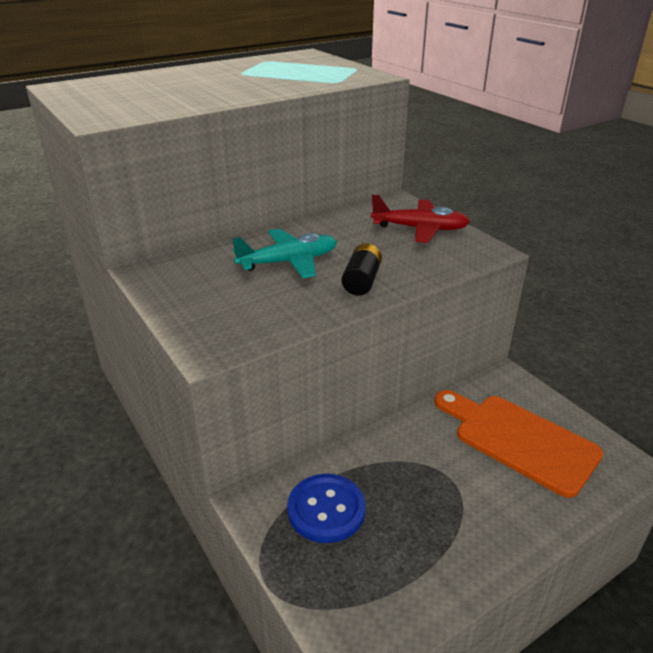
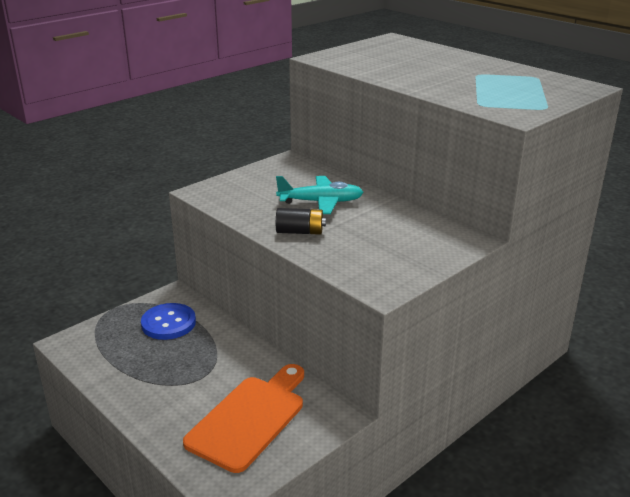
camera: 80 degrees right, 5 degrees down
turquoise plane [232,229,337,278] -> turquoise plane turned 60 degrees counterclockwise [276,176,364,214]
red plane [371,195,470,243] -> none

